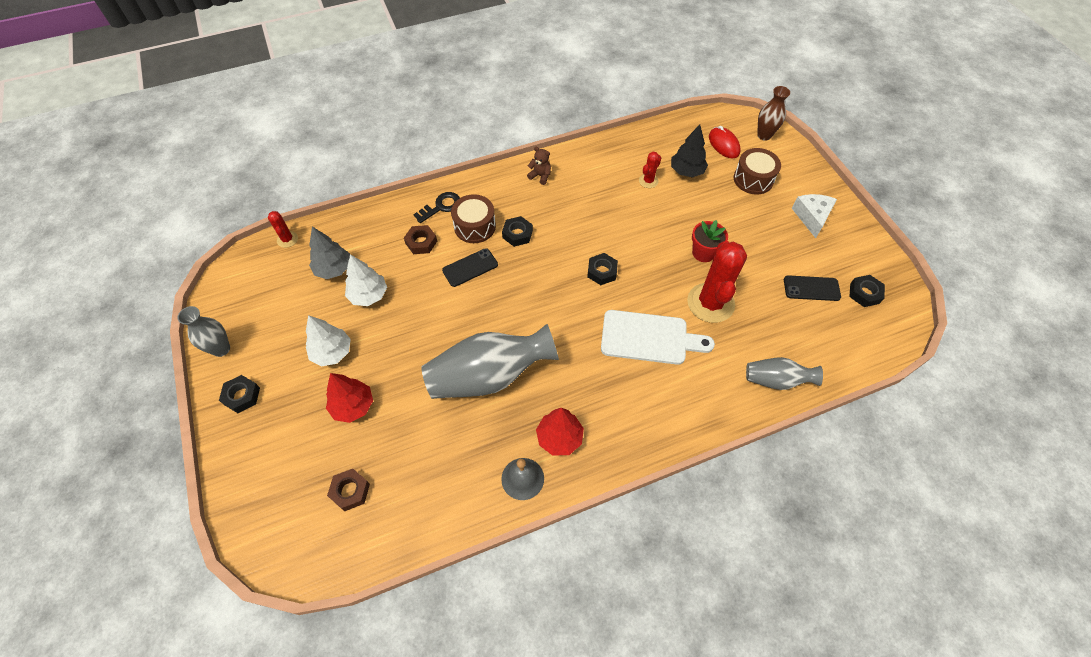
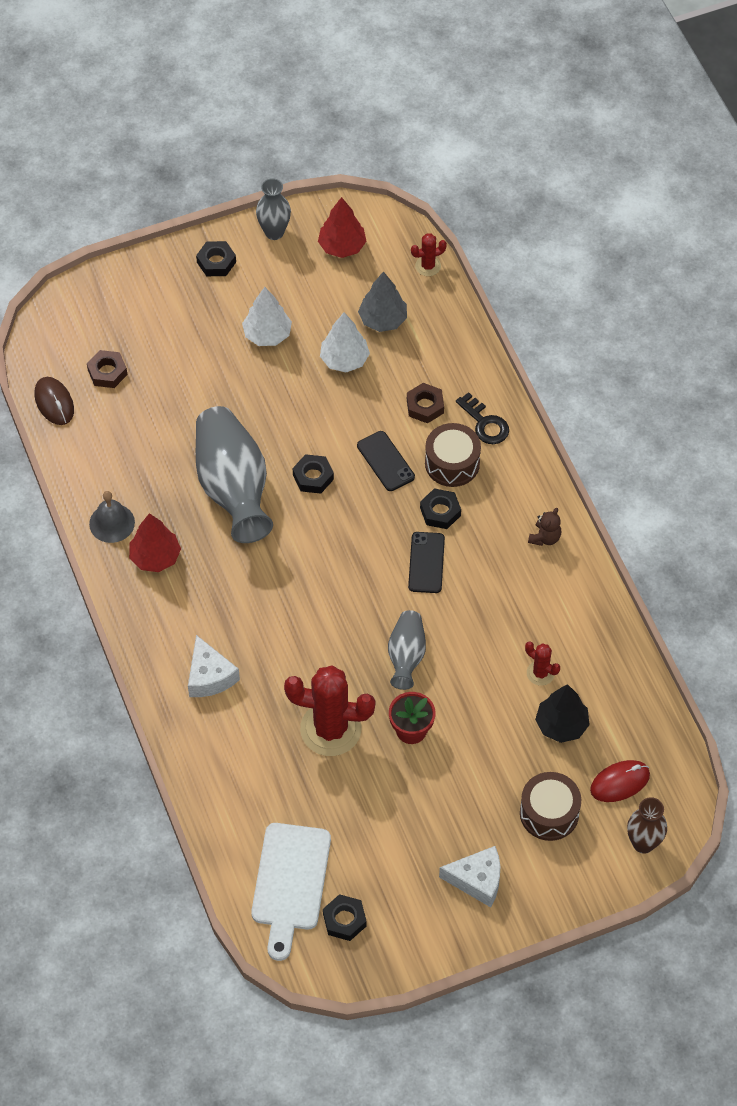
camera: 90 degrees right, 0 degrees up
red tree [326,373,373,423] -> red tree moved to [318,197,366,258]
black nut [587,253,618,285] -> black nut moved to [293,454,334,494]
white cutting board [601,310,715,365] -> white cutting board moved to [251,823,331,961]
grey vase [746,357,823,390] -> grey vase moved to [388,610,426,690]
black phone [784,275,841,301] -> black phone moved to [408,532,445,593]
none -> brown mouse [34,377,74,425]
none -> white cheese [188,635,240,697]

